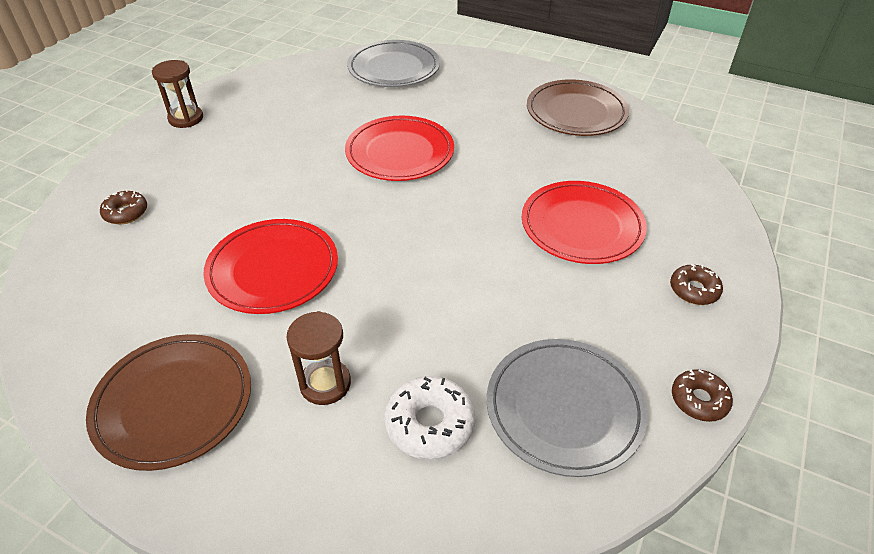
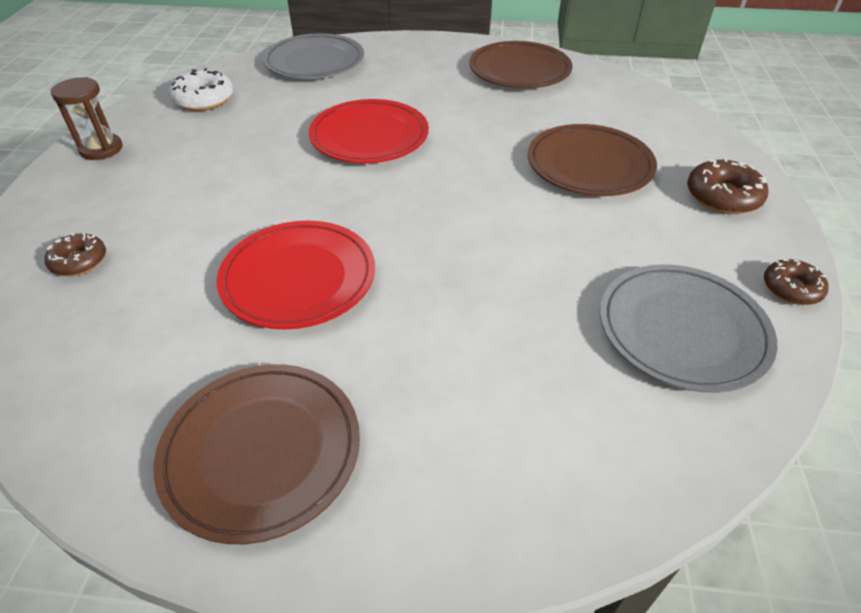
camera: 20 degrees left, 0 degrees up
brown hourglass [286,311,351,405] -> none
white donut [384,376,475,460] -> white donut moved to [169,68,233,111]
red plate [522,181,647,264] -> brown plate [528,124,657,196]
brown donut [670,264,723,305] -> brown donut [687,158,768,214], size x1.51

